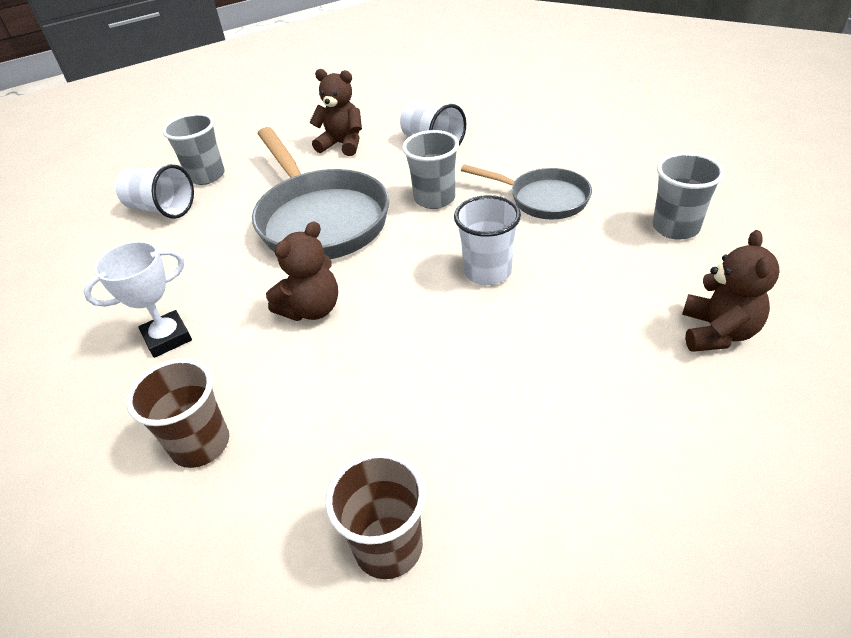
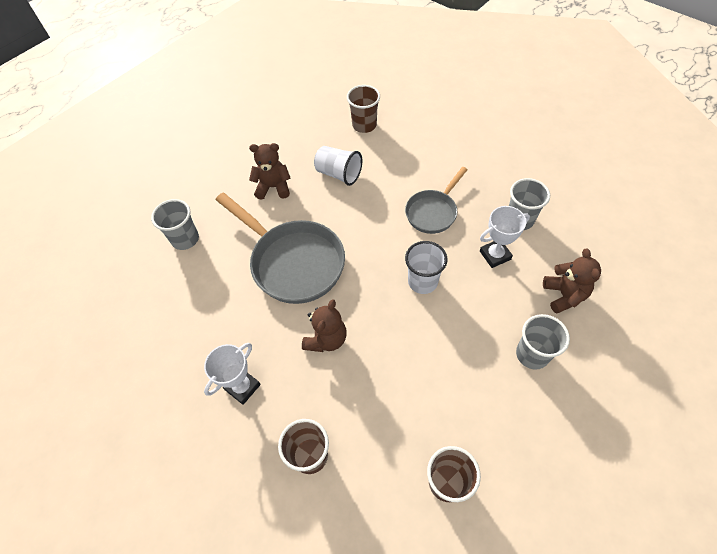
camera: 20 degrees left, 15 degrees up
white cup [116,164,194,219] -> none
grey cup [402,130,459,209] -> grey cup moved to [516,314,570,370]
grey pan [461,164,592,219] -> grey pan turned 120 degrees clockwise [405,167,467,234]
none -> brown cup [347,85,380,133]
none -> white trophy [480,206,530,268]

